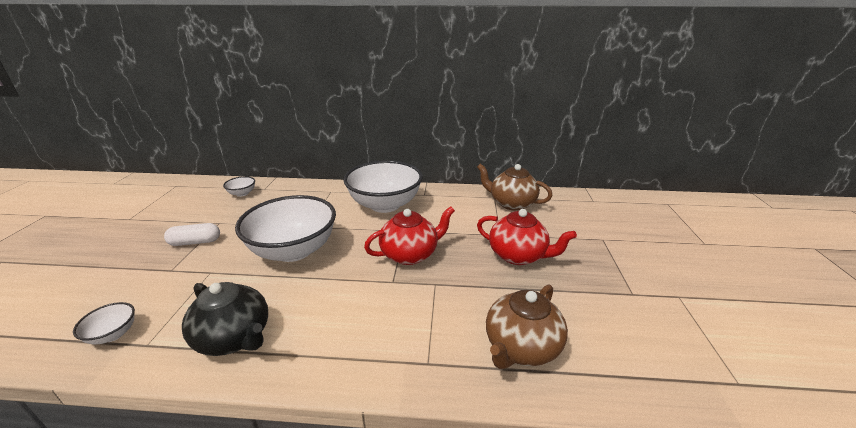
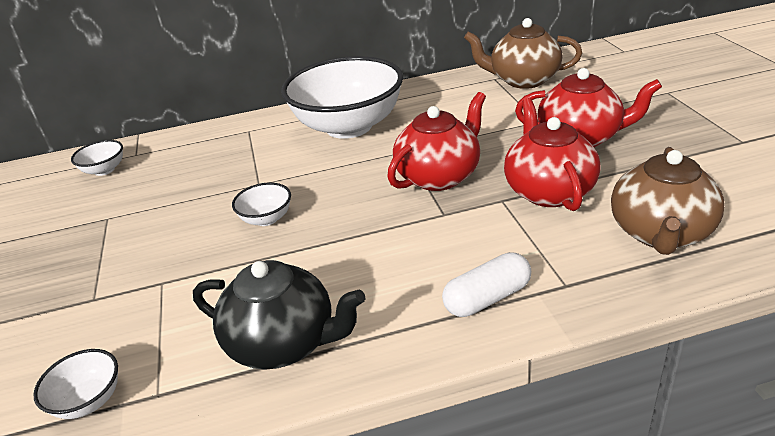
camera: 15 degrees left, 5 degrees up
white capsule [164,223,220,246] -> white capsule moved to [442,252,531,317]
white bowl [235,195,336,262] -> white bowl [232,183,291,226], size x0.41
none -> red teapot [504,98,600,211]

